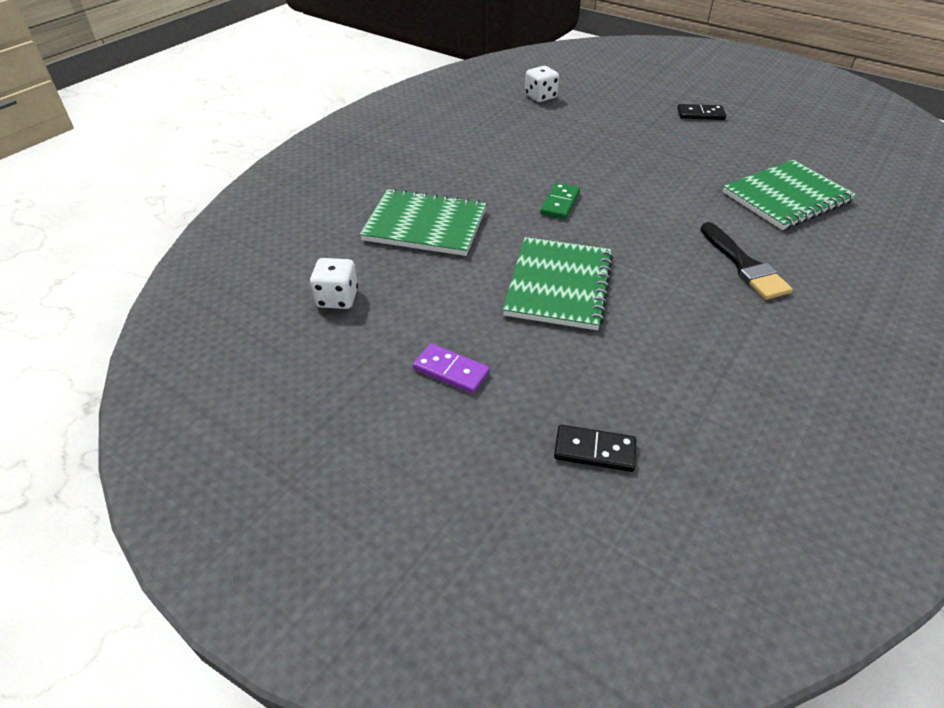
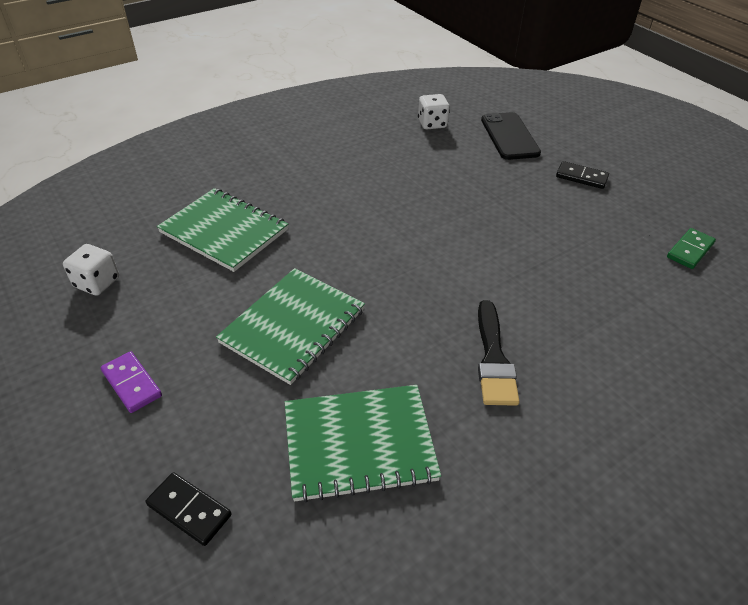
camera: 20 degrees right, 0 degrees up
green domino [540,183,580,219] -> green domino moved to [667,228,716,269]
green notebook [723,160,856,230] -> green notebook moved to [285,385,441,503]
none -> black phone [481,112,541,160]

